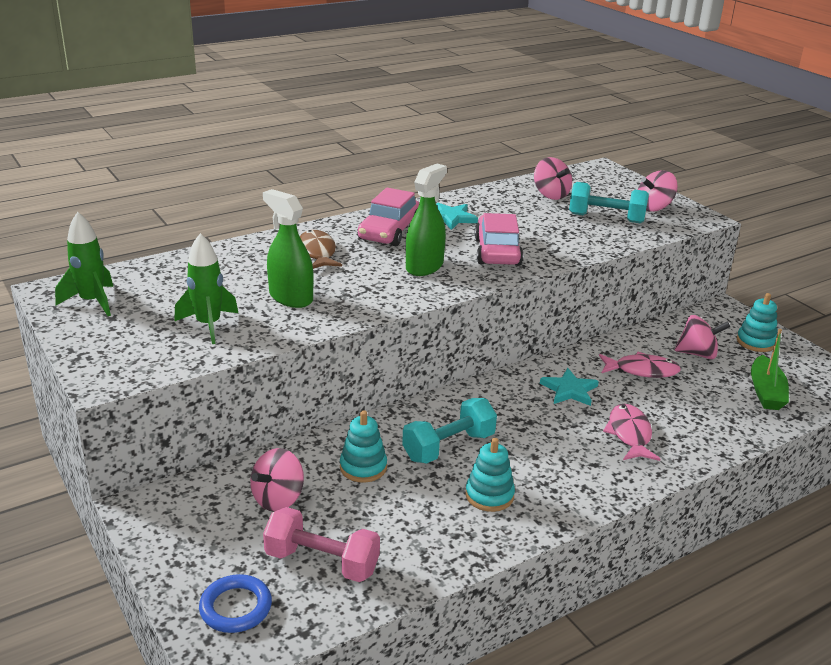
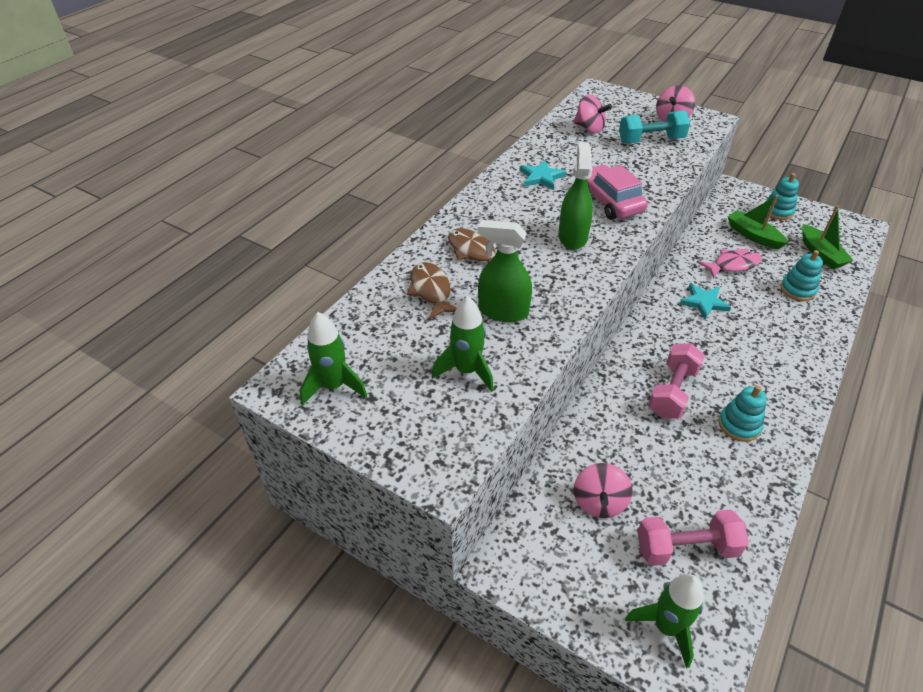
camera: 25 degrees left, 15 degrees up
blue ring [199,574,272,633] -> green rocket [625,574,704,668]
turquoise stacking toy [340,410,387,483] -> turquoise stacking toy moved to [780,250,823,301]
pink car [358,188,419,246] -> none
turquoise dumbbell [402,398,497,464] -> pink dumbbell [648,343,705,419]
pink fish [603,404,661,461] -> none
pink spinning top [675,315,730,359] -> green boat [727,195,788,249]
none -> brown fish [407,262,457,320]

